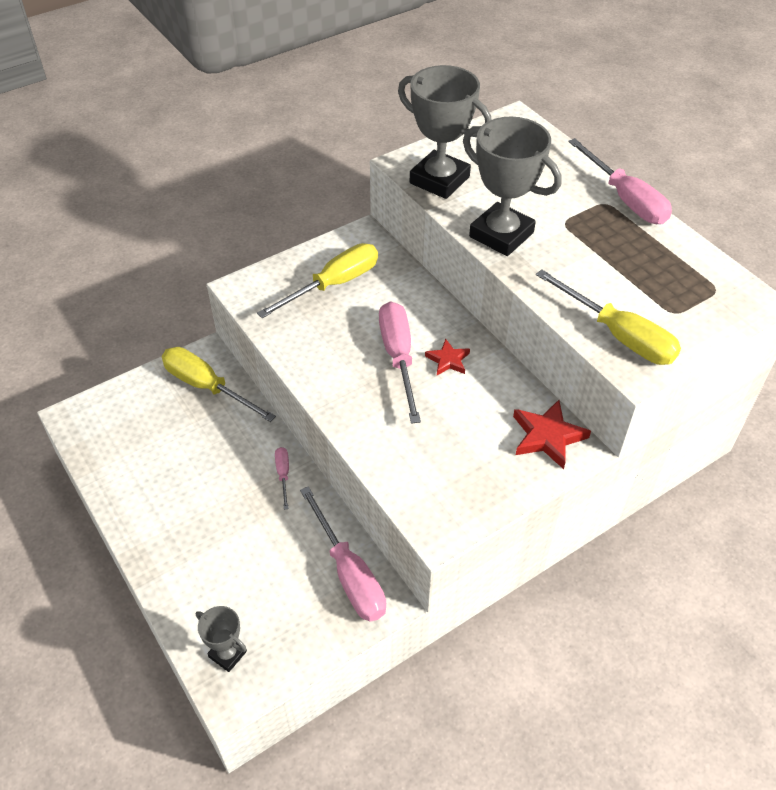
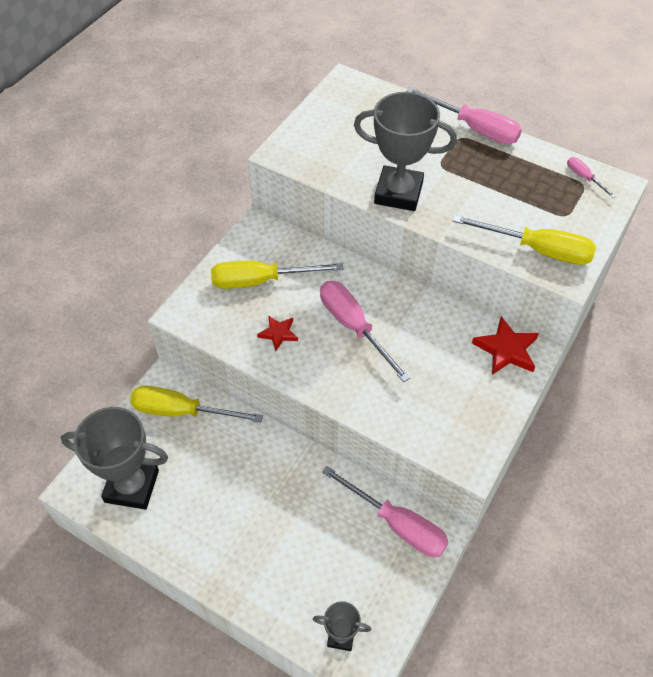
camera: 25 degrees left, 5 degrees up
yellow screwdriver [257,243,378,318] -> yellow screwdriver turned 120 degrees counterclockwise [211,261,343,289]
pink screwdriver [275,447,289,510] -> pink screwdriver moved to [567,157,616,198]
grey trophy [398,65,491,199] -> grey trophy moved to [61,407,168,510]
red star [425,339,470,375] -> red star moved to [257,315,298,351]

